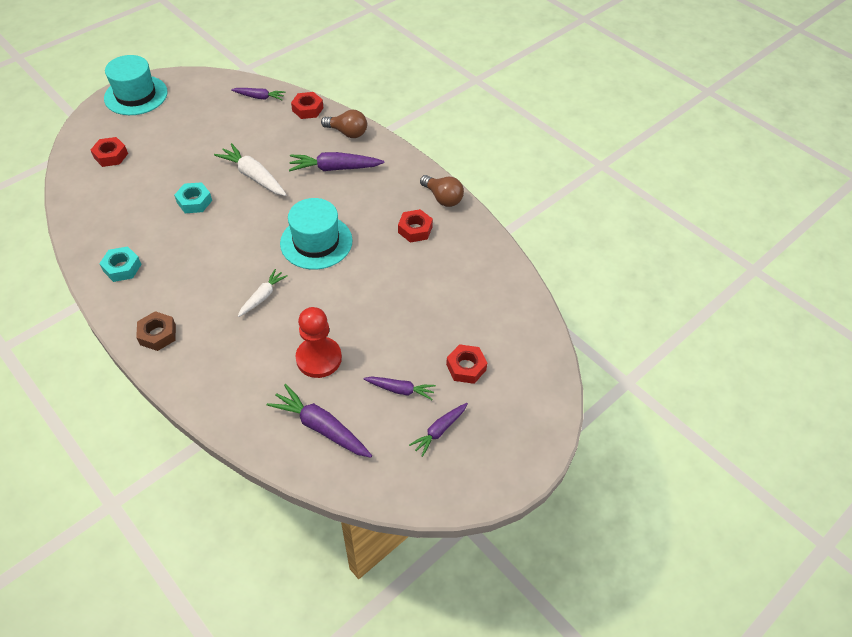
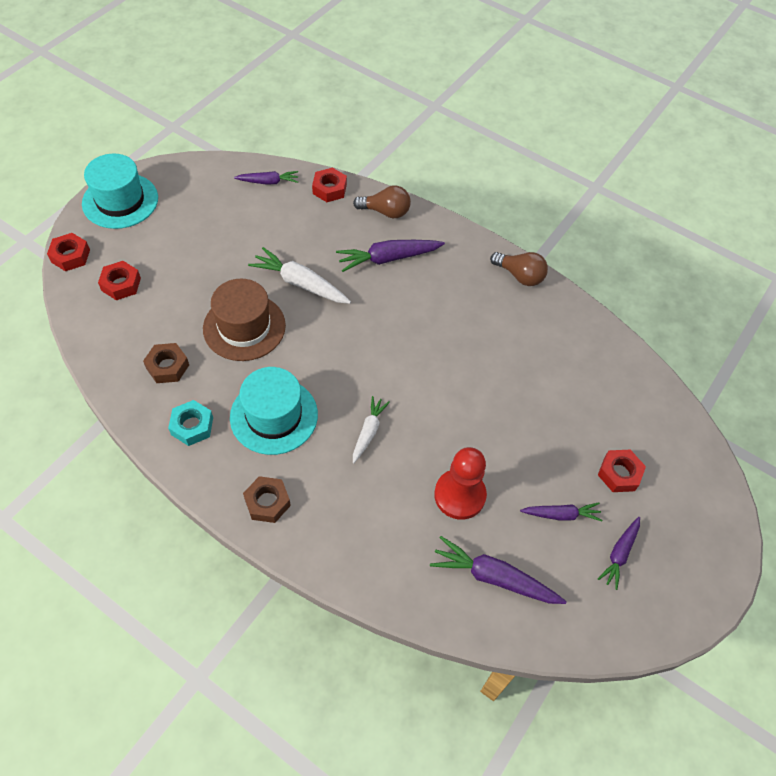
camera: 15 degrees left, 5 degrees up
turquoise nut [174,182,212,213] -> brown hat [203,279,286,361]
turquoise hat [280,198,353,269] -> turquoise hat moved to [230,367,318,455]
red nut [398,209,433,242] -> red nut moved to [47,233,90,271]
none -> brown nut [143,343,189,383]

